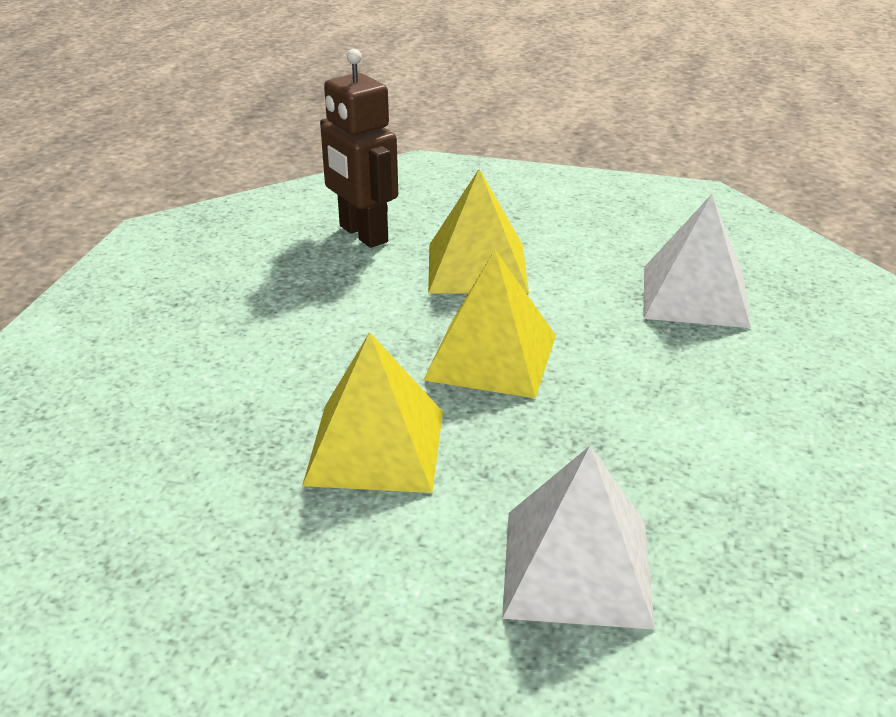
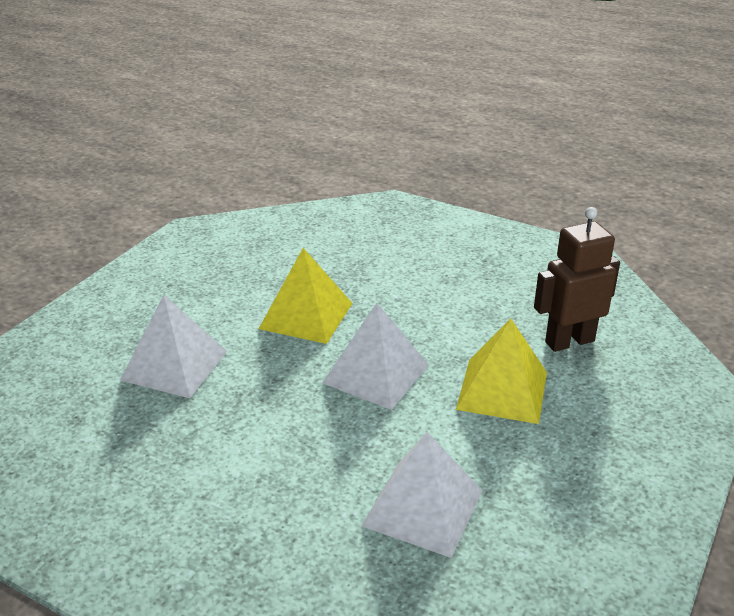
camera: 105 degrees right, 0 degrees up
yellow pyramid [423,250,556,398] -> white pyramid [322,303,429,410]

